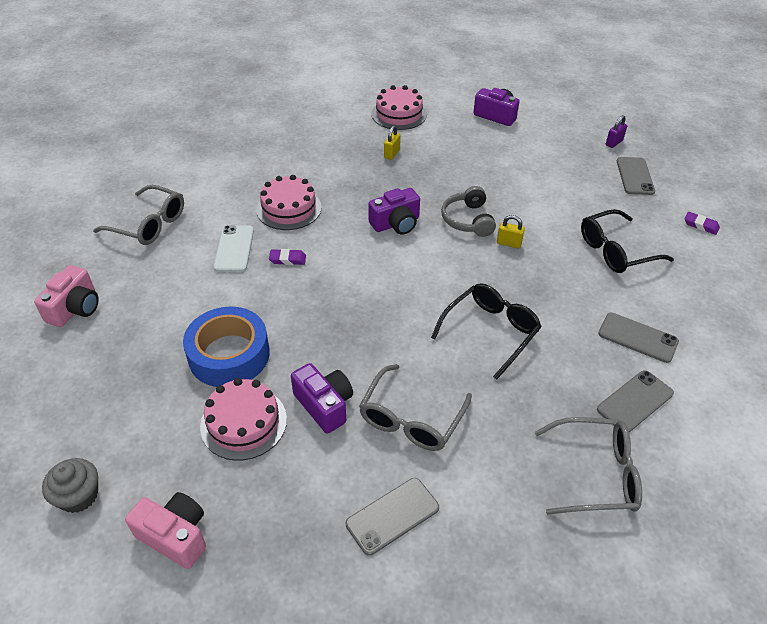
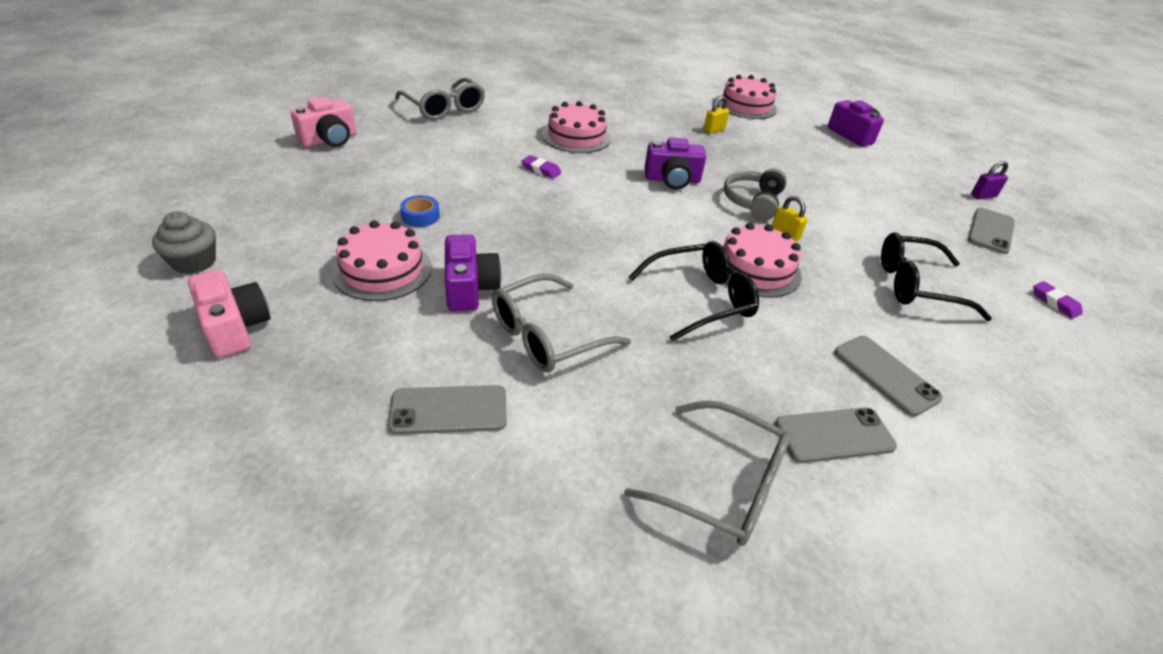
camera: 25 degrees right, 5 degrees down
blue tape [183,307,270,387] -> blue tape [400,195,440,227], size x0.43
white phone [213,225,254,272] -> none
none -> pink cake [723,222,802,298]

